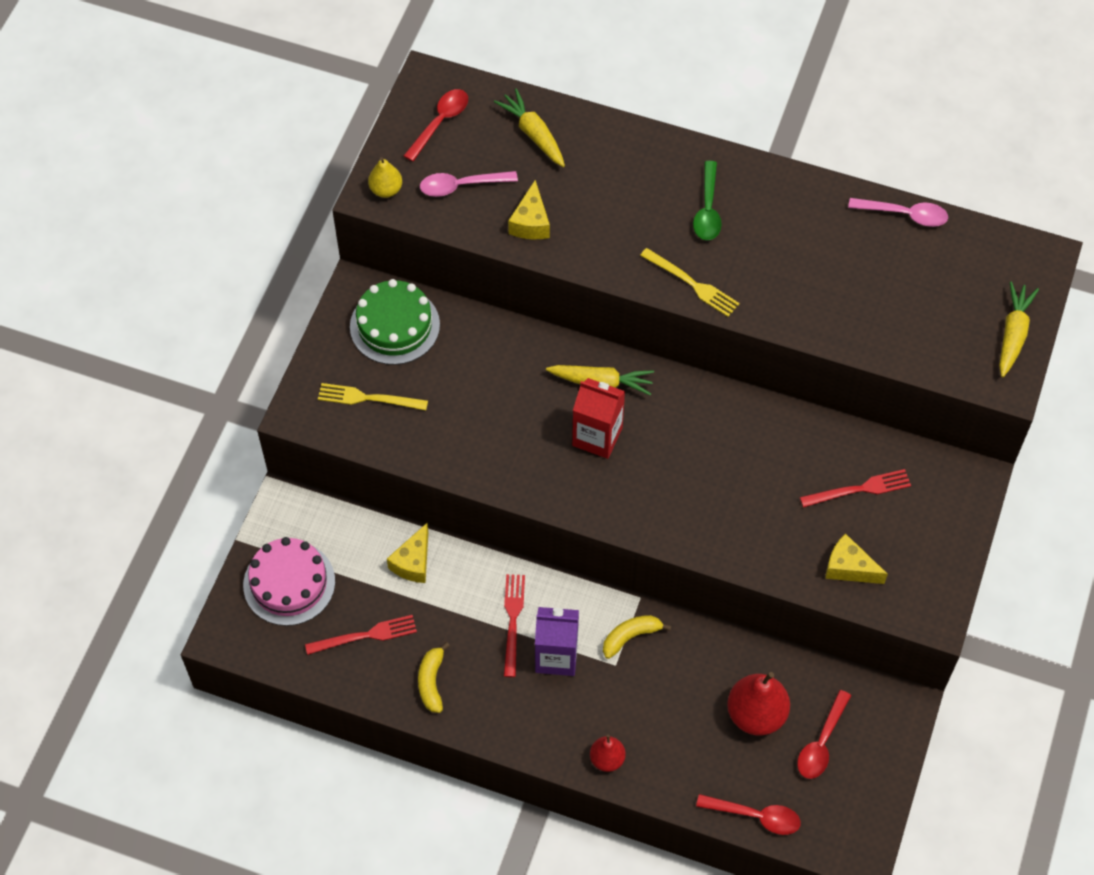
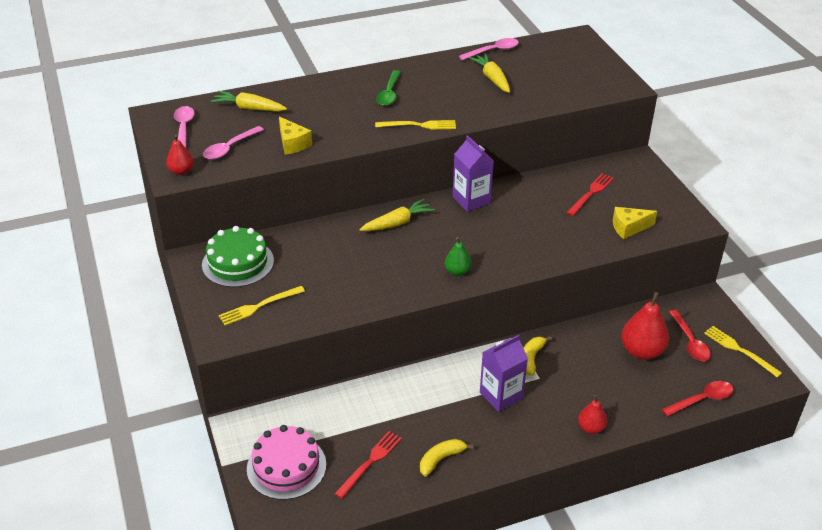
camera: 40 degrees left, 20 degrees down
yellow pear [368,157,402,198] -> red pear [166,135,194,175]
yellow cheese [387,523,428,583] -> none
red spoon [404,89,468,162] -> pink spoon [174,106,195,148]
yellow banana [418,642,450,713] -> yellow banana turned 90 degrees clockwise [420,439,474,476]
red fork [504,574,525,677] -> none
red carton [572,378,625,459] -> none
green spoon [693,161,722,240] -> green spoon turned 45 degrees clockwise [376,70,401,106]
yellow carrot [999,282,1039,377] -> yellow carrot moved to [468,53,510,93]
none -> green pear [445,237,472,276]
none -> purple carton [453,135,494,212]
none -> yellow fork [704,326,782,378]

